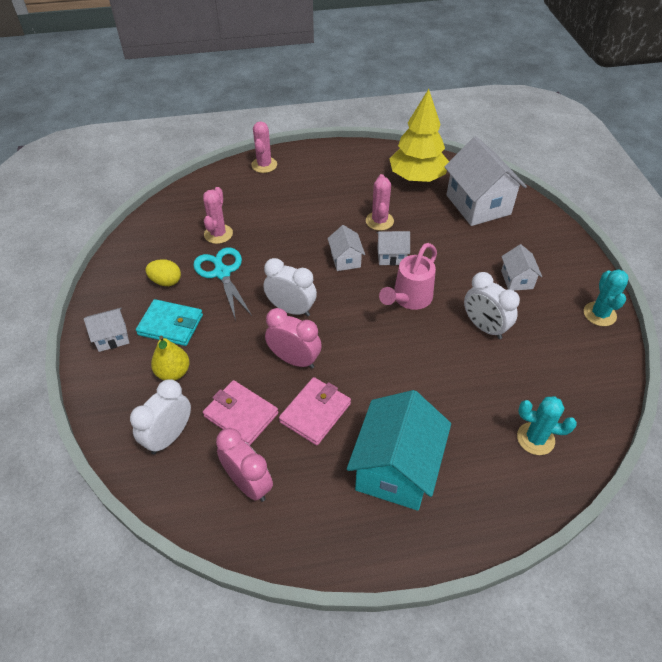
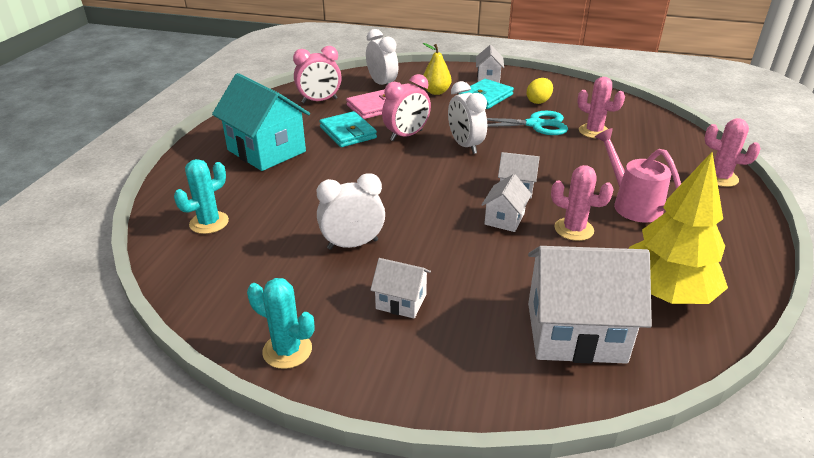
camera: 115 degrees right, 15 degrees down
white clock [263,258,317,317] -> white clock turned 105 degrees clockwise [448,81,487,154]
pink wallet [279,377,351,445] -> turquoise wallet [319,111,377,147]
pink watering can [379,243,437,310] -> pink watering can moved to [595,128,681,222]

